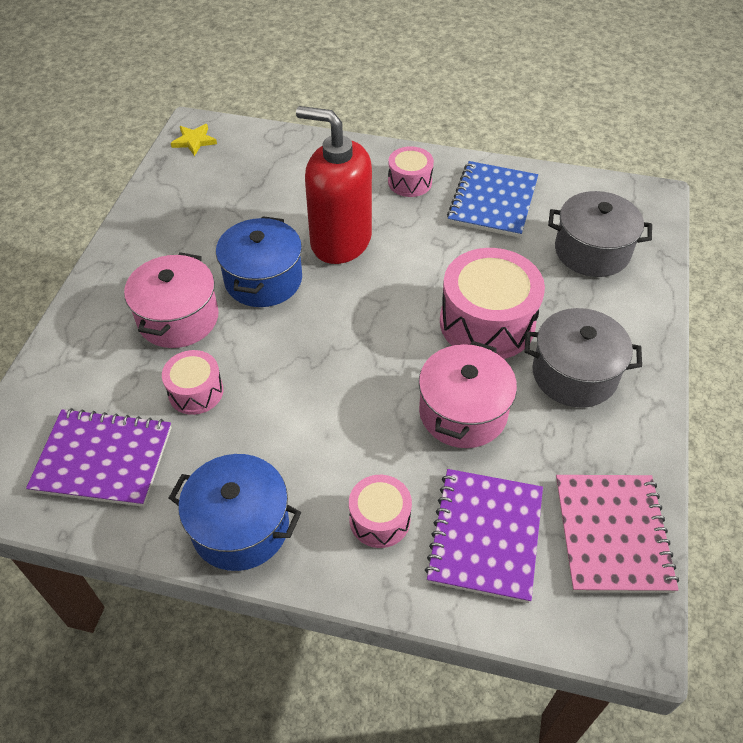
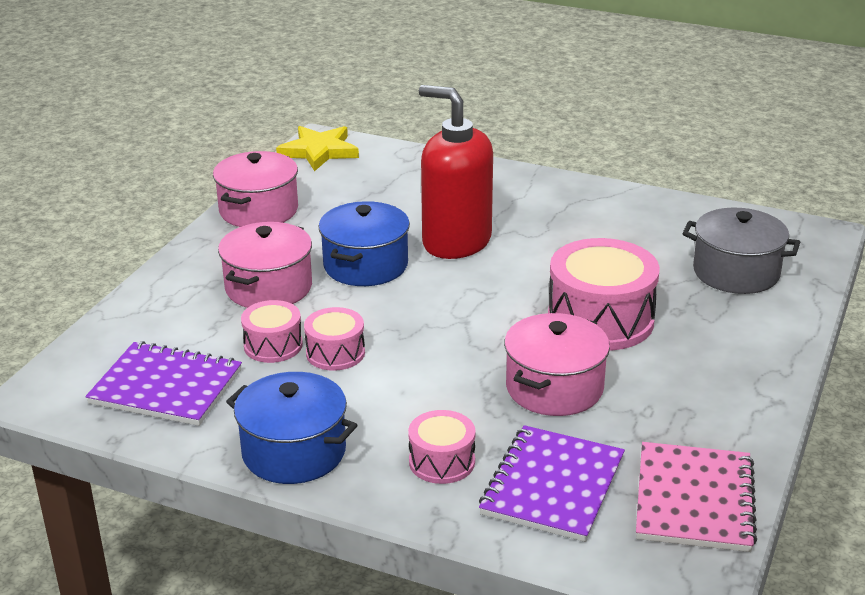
camera: 10 degrees right, 20 degrees down
yellow star [171,124,217,156] -> yellow star [276,126,359,171], size x1.67
pink drum [388,146,434,197] -> pink drum moved to [304,307,365,371]
blue notebook [447,161,538,238] -> none
grey pot [524,308,642,408] -> none
none -> pink pot [213,151,298,227]

